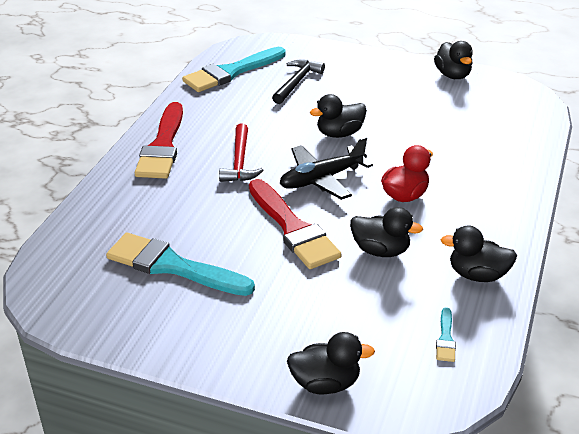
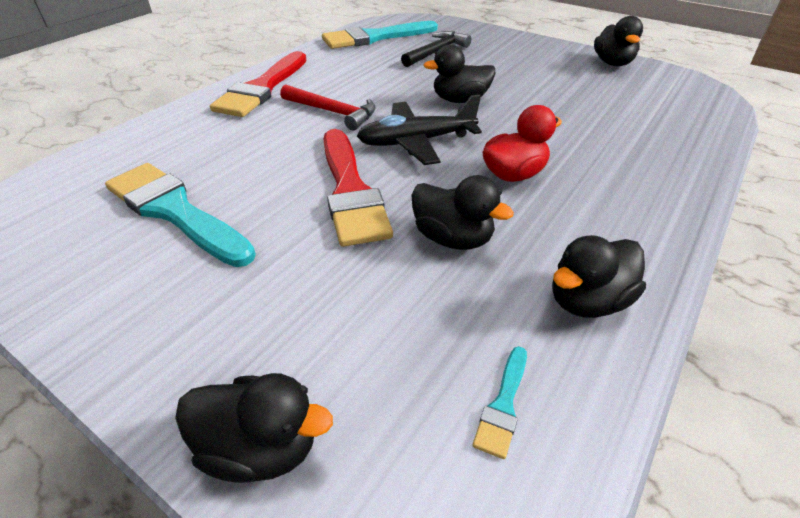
camera: 15 degrees right, 5 degrees up
red hammer [219,123,264,182] -> red hammer turned 75 degrees counterclockwise [280,84,376,130]
black duck [441,225,517,282] -> black duck turned 60 degrees counterclockwise [552,235,646,318]

